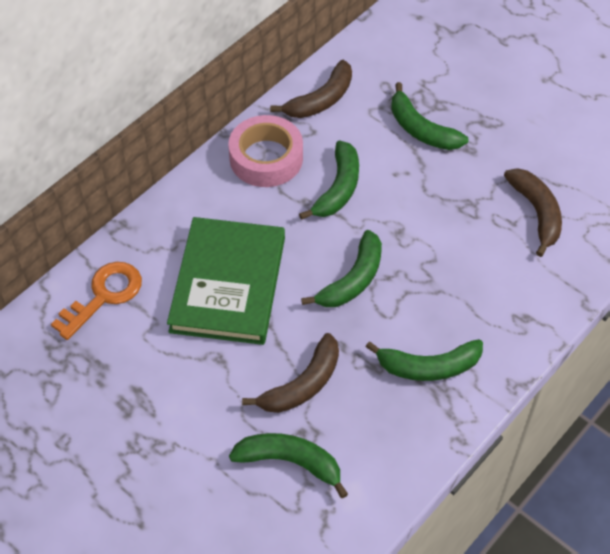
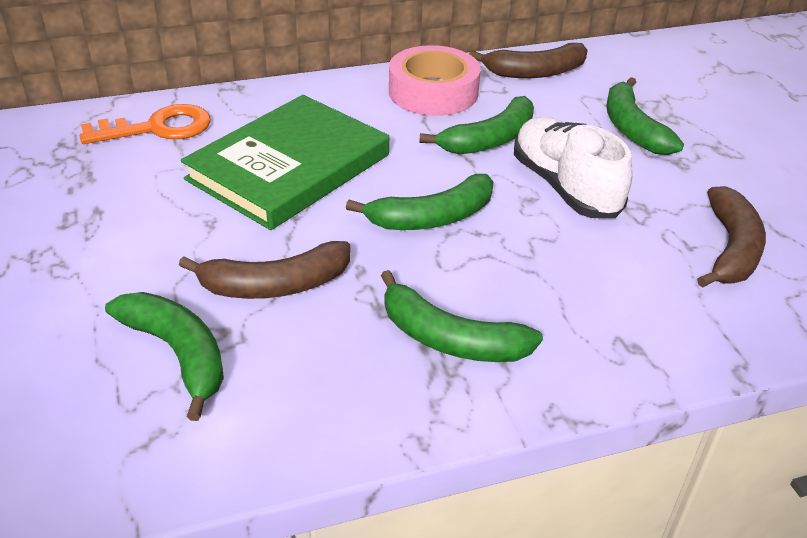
camera: 30 degrees right, 15 degrees down
none -> white shoe [514,117,633,218]

